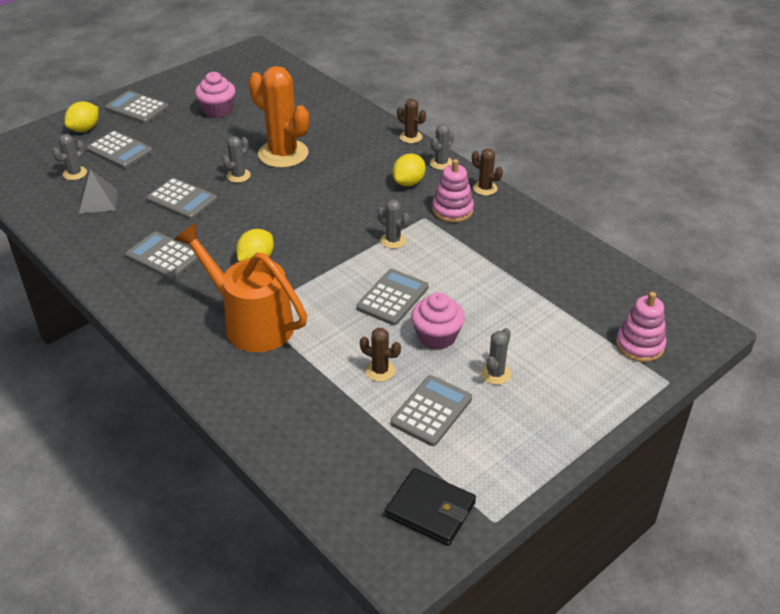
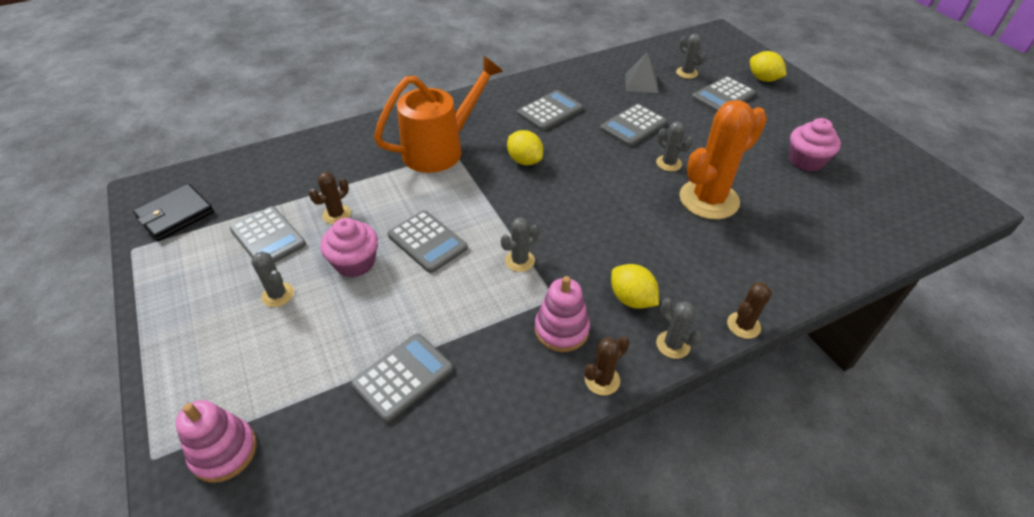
camera: 105 degrees right, 5 degrees up
grey calculator [105,91,169,124] -> grey calculator moved to [351,333,453,423]

